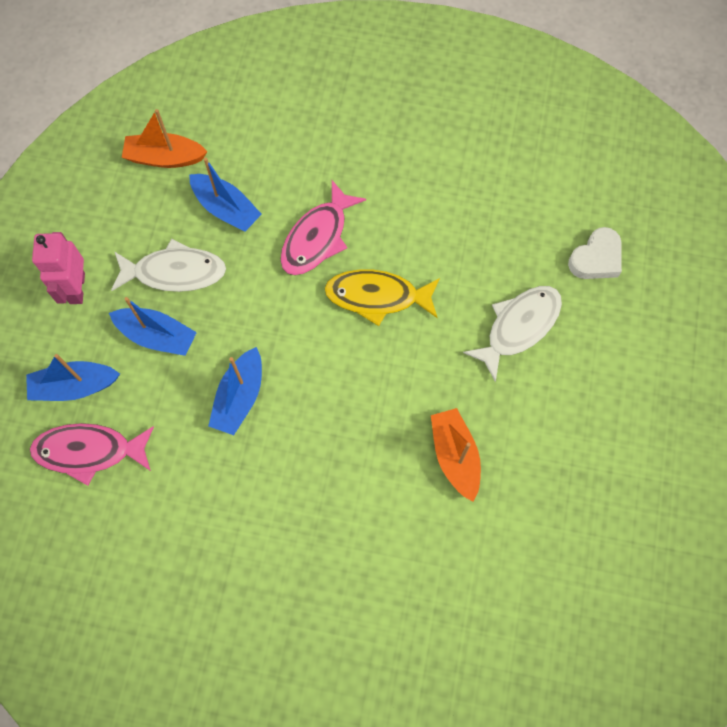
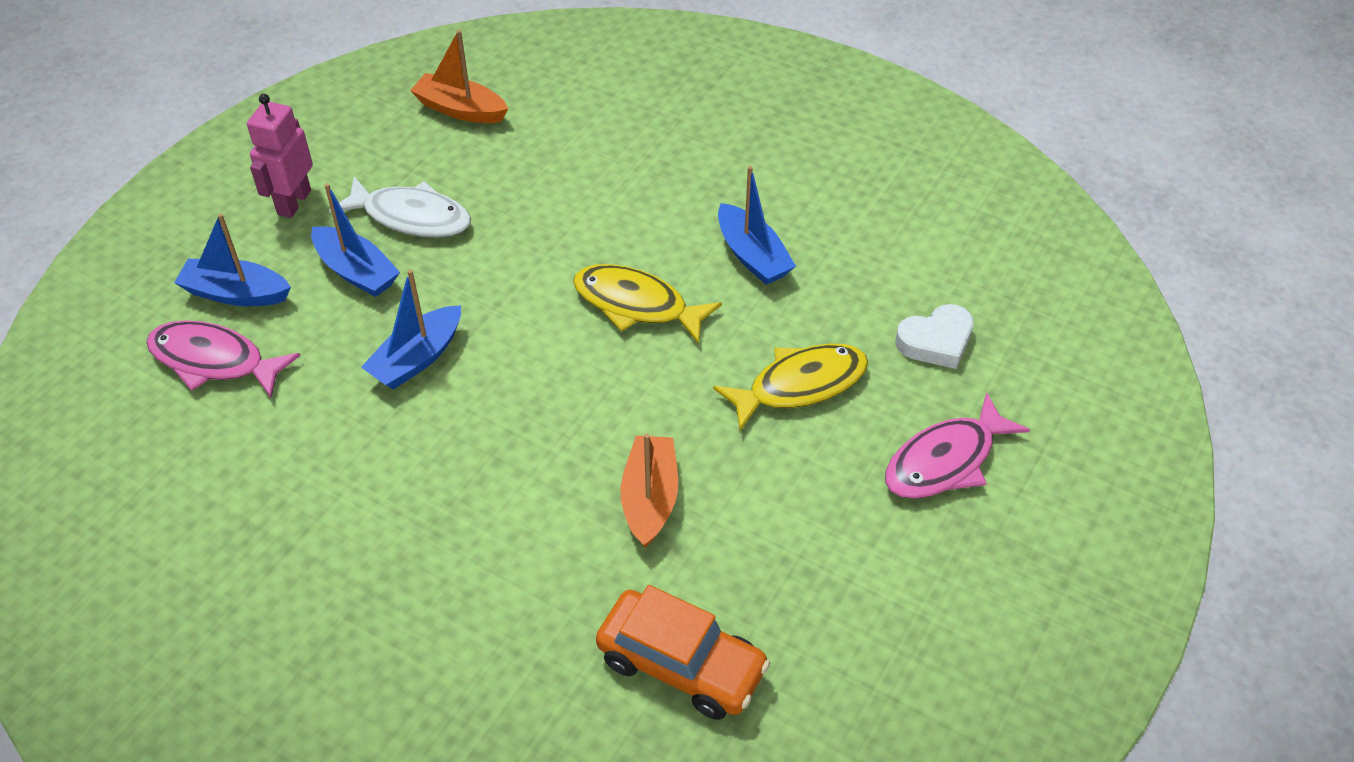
camera: 20 degrees right, 20 degrees down
blue boat [189,157,262,232] -> blue boat moved to [718,166,796,285]
pink fish [280,180,366,275] -> pink fish moved to [885,392,1030,499]
white fish [463,286,562,382] -> yellow fish [713,344,868,431]
none -> orange car [596,585,770,720]

